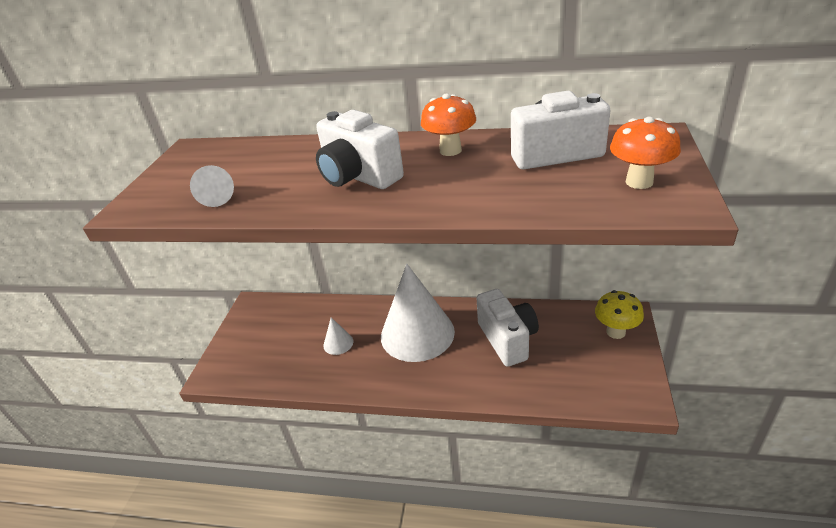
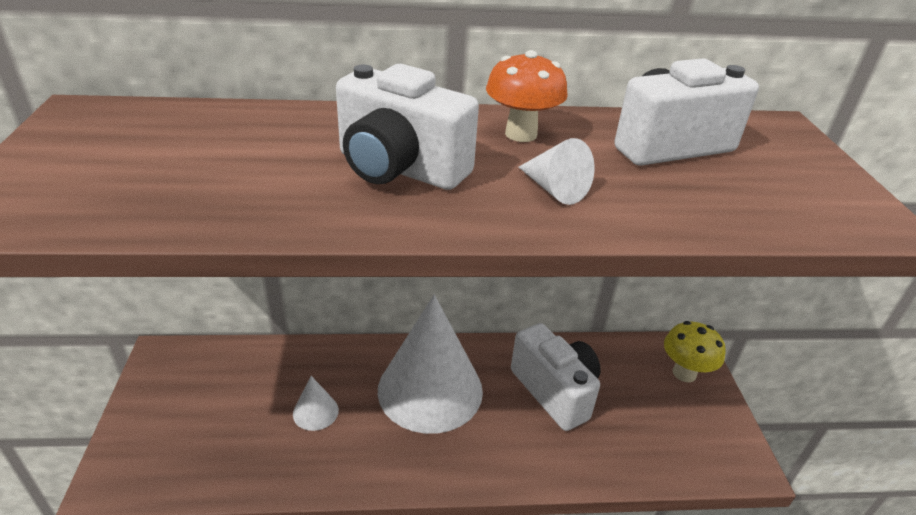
camera: 20 degrees left, 0 degrees up
white cone [190,165,234,207] -> white cone moved to [519,138,595,205]
orange mushroom [610,116,681,189] -> none

